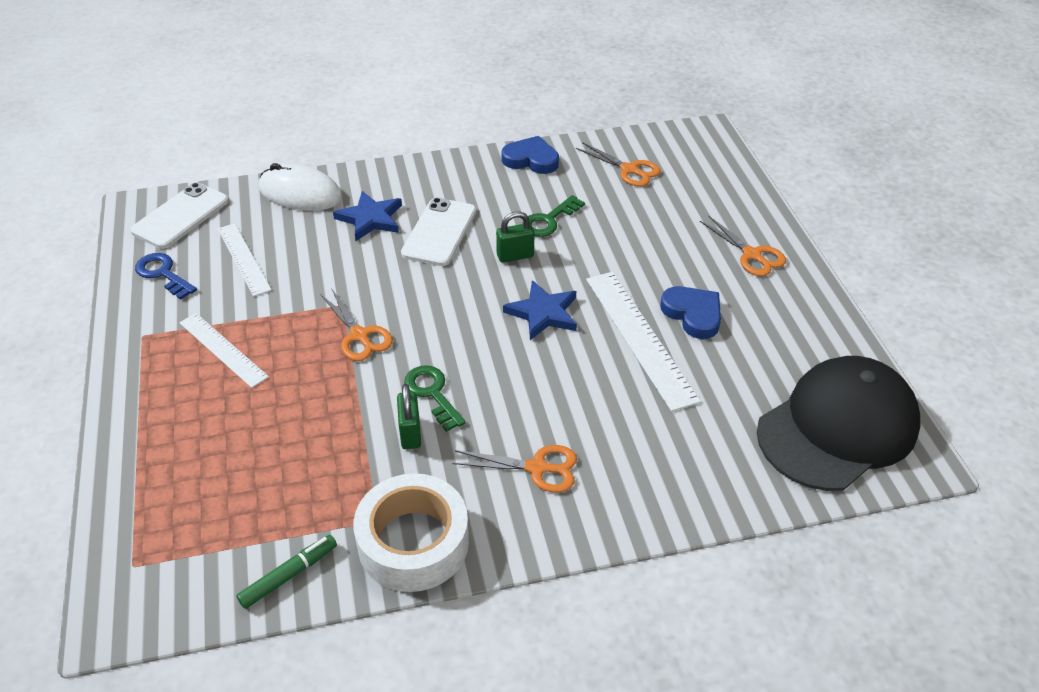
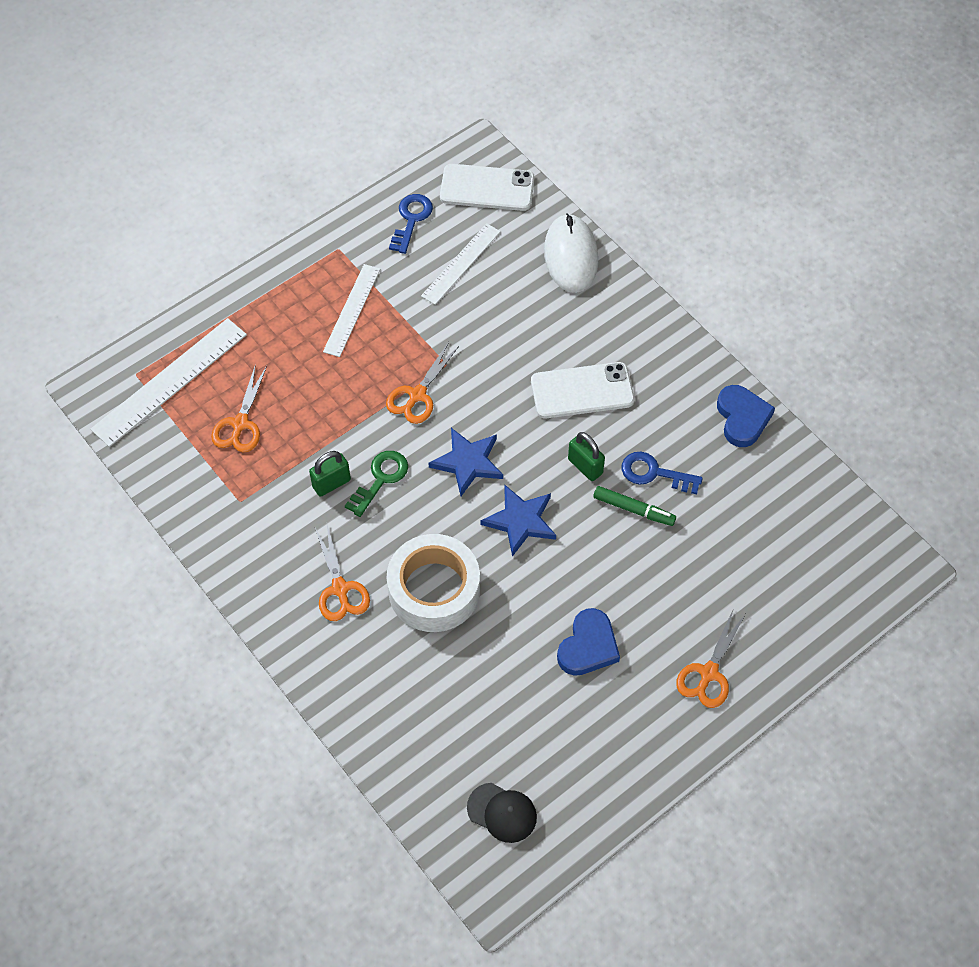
camera: 65 degrees right, 15 degrees up
green marker [236,535,337,609] -> green marker moved to [593,486,676,526]
blue star [333,191,402,241] -> blue star moved to [429,428,503,496]
white tape [353,473,469,592] -> white tape moved to [387,534,480,632]
green key [522,195,585,237] -> blue key [622,452,703,494]
orange scissors [576,142,661,187] -> orange scissors moved to [211,364,267,453]
white ruler [586,272,701,412] -> white ruler moved to [90,318,247,447]
black cap [757,356,920,491] -> black cap [467,783,537,843], size x0.42

